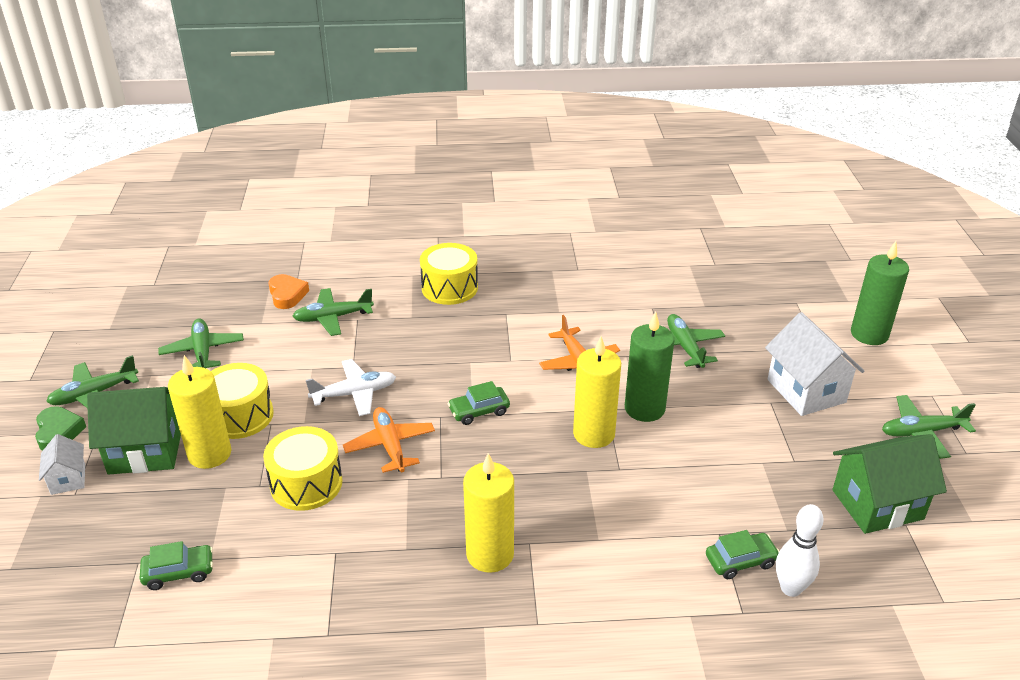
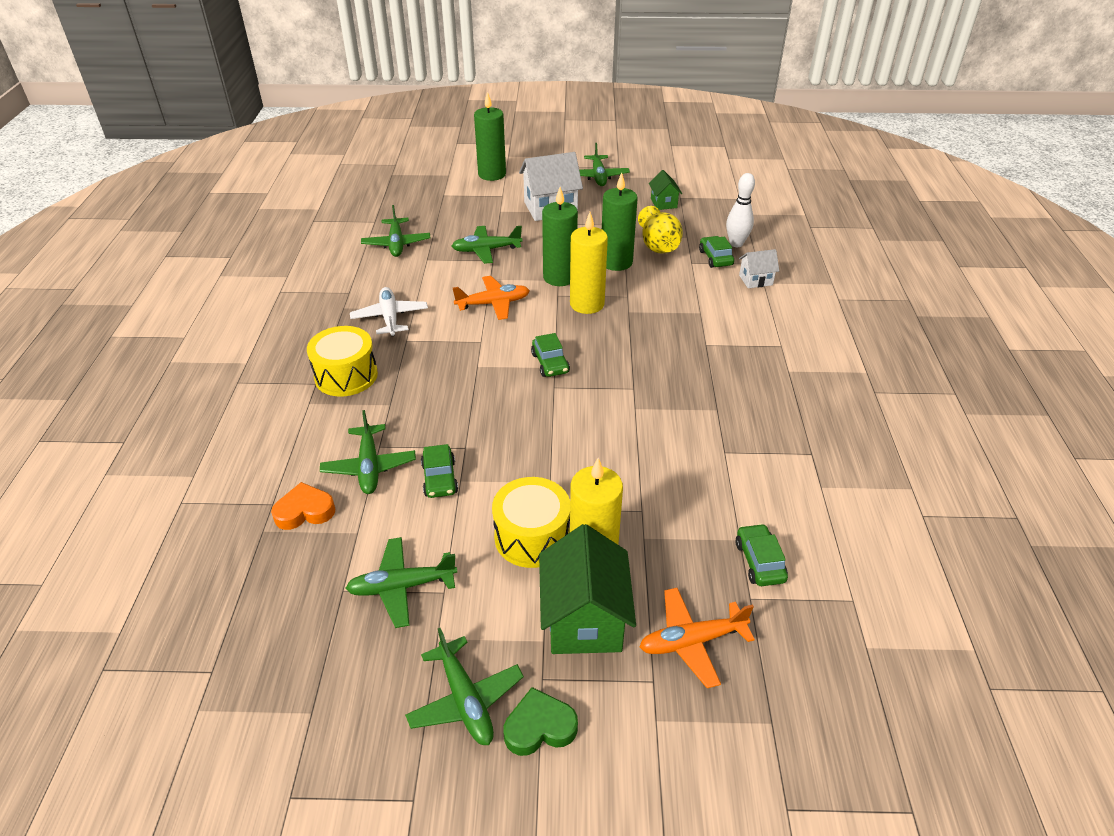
camera: 85 degrees left, 5 degrees up
white house [39,434,85,495] -> white house moved to [739,249,779,288]
yellow drum [263,426,343,511] -> none
white plane [306,359,396,416] -> white plane moved to [350,287,428,336]
orange plane [343,407,435,473] -> orange plane moved to [640,588,755,688]
yellow candle [463,453,514,573] -> none
green house [832,434,947,534] -> green house [649,170,682,210], size x0.53
none -> green plane [361,205,430,257]
none -> green car [421,444,458,498]
none -> green candle [602,172,638,271]
none -> yellow vase [638,206,683,254]

